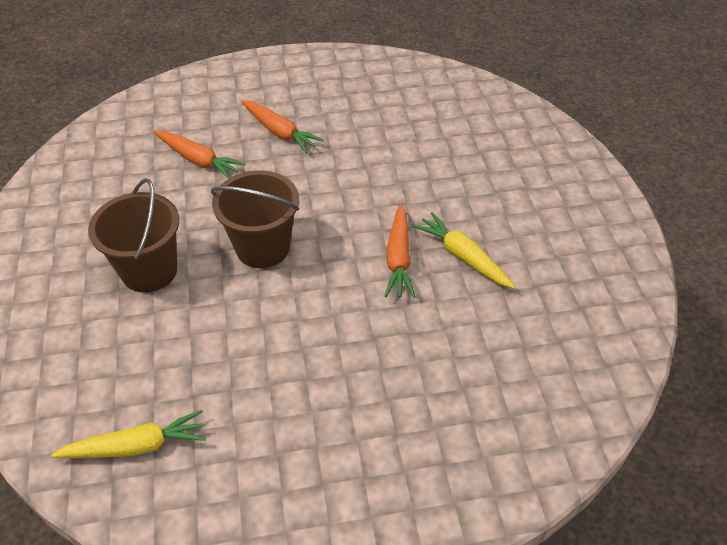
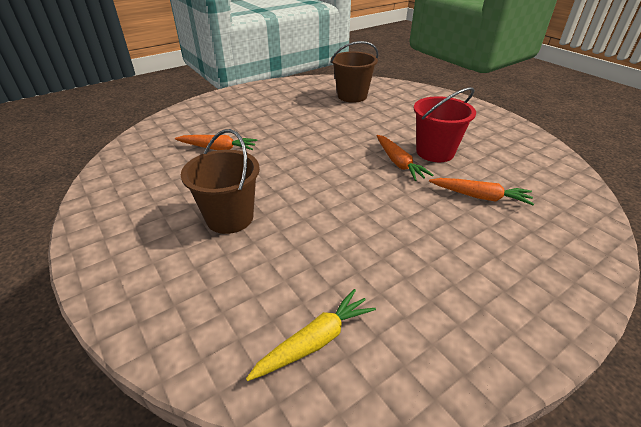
camera: 25 degrees left, 10 degrees down
brown bucket [211,170,299,268] -> brown bucket moved to [331,41,379,103]
orange carrot [241,100,324,153] -> orange carrot moved to [429,178,534,205]
yellow carrot [413,212,515,289] -> red bucket [414,87,476,162]

